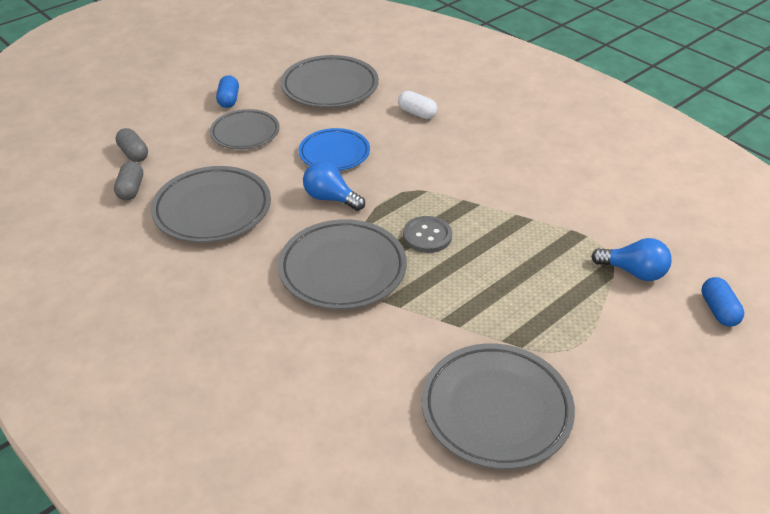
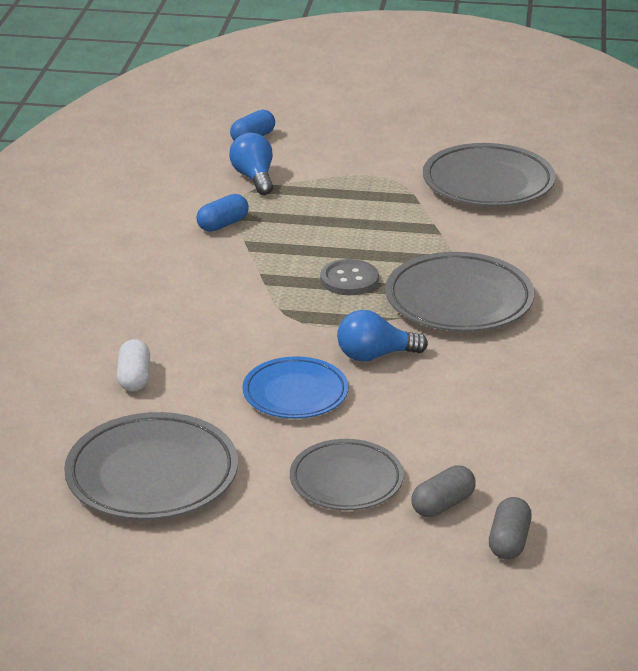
camera: 130 degrees left, 10 degrees down
grey capsule [114,161,143,200] -> grey capsule moved to [411,465,476,517]
grey plate [151,166,271,243] -> none
blue capsule [216,75,239,108] -> blue capsule moved to [197,194,249,232]
blue light bulb [303,161,365,211] -> blue light bulb turned 90 degrees clockwise [337,310,428,362]

